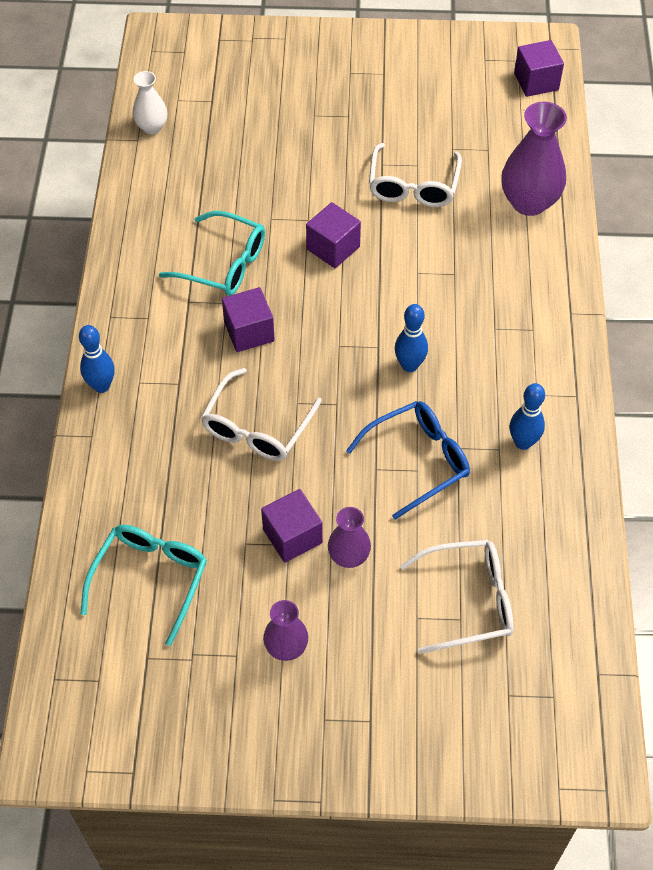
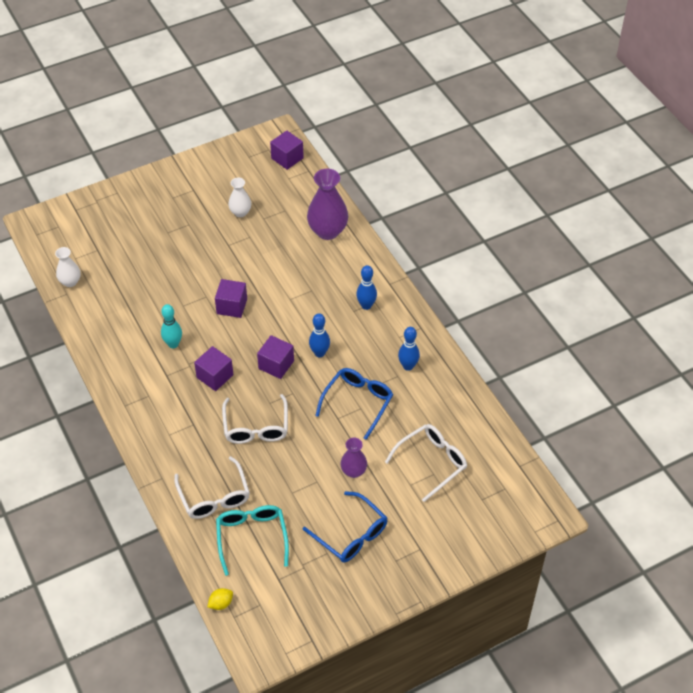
camera: 30 degrees left, 5 degrees down
blue bowling pin [79,325,115,393] -> blue bowling pin moved to [356,265,377,310]
turquoise glasses [159,211,265,296] -> turquoise bowling pin [161,304,182,348]
purple cube [261,489,323,563] -> purple cube moved to [257,335,294,379]
purple vase [263,600,308,661] -> blue glasses [303,491,387,563]
white glasses [369,143,462,207] -> white glasses moved to [174,456,250,519]
none -> yellow lemon [207,588,233,610]
none -> white vase [228,178,251,217]

